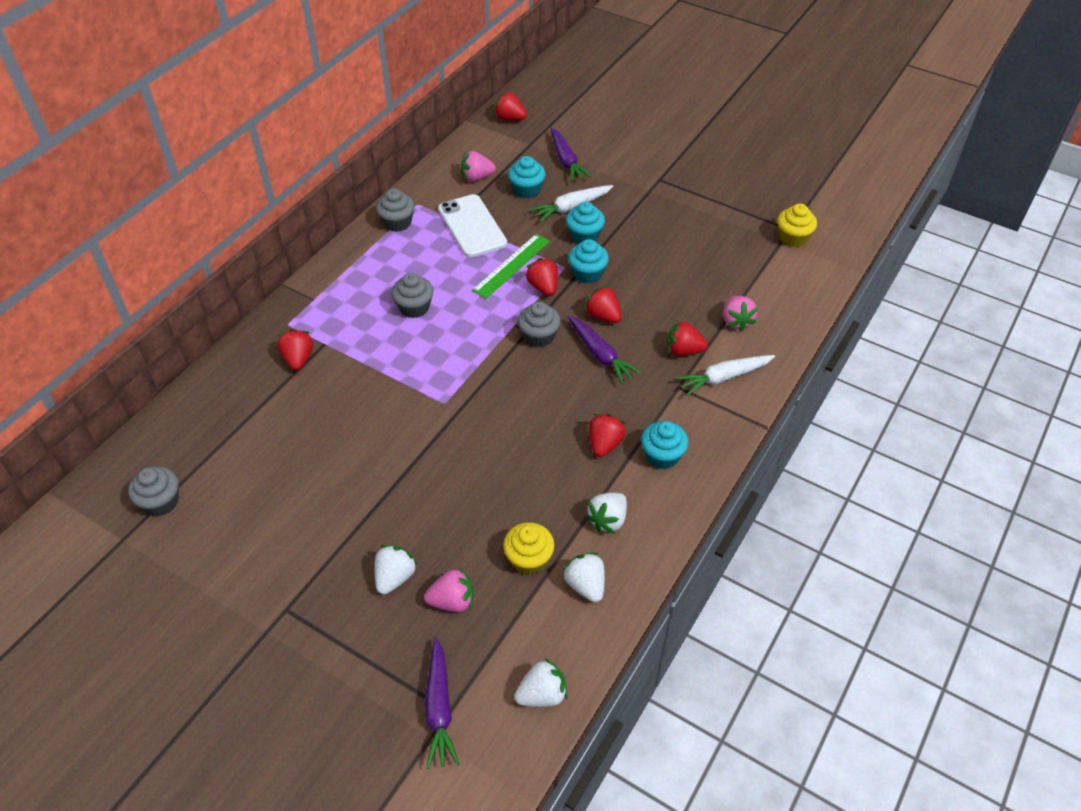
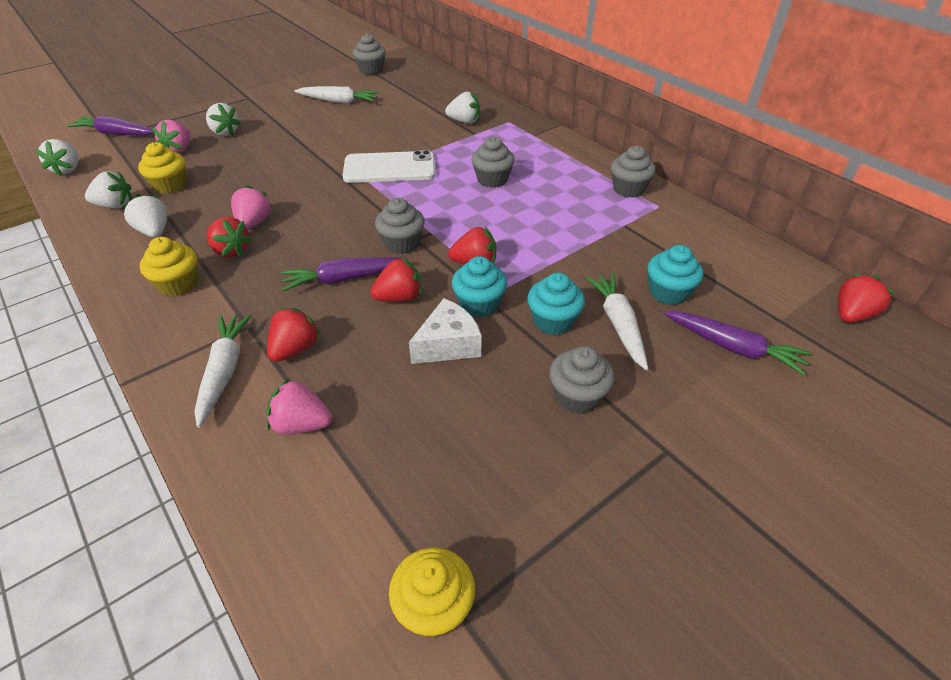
camera: 110 degrees right, 5 degrees down
red strawberry [277,329,313,370] -> white strawberry [445,92,480,124]
white phone [438,194,507,257] -> white phone moved to [342,150,435,183]
pink strawberry [461,151,496,182] -> pink strawberry moved to [231,185,273,230]
green ruler [472,234,550,299] -> none
purple carrot [550,127,592,182] -> purple carrot turned 150 degrees counterclockwise [664,311,811,375]
turquoise cupcake [641,421,689,469] -> yellow cupcake [140,237,198,296]
none -> white carrot [294,86,379,104]
none -> white cheese [409,298,481,364]
none -> grey cupcake [549,346,615,414]

